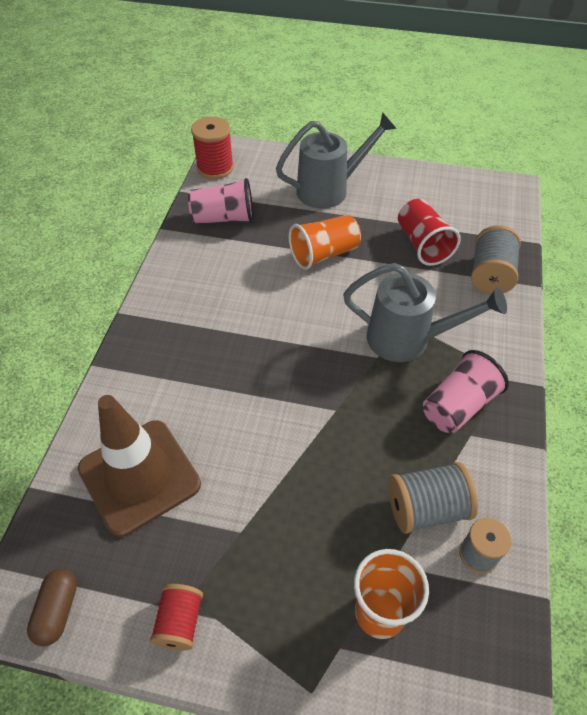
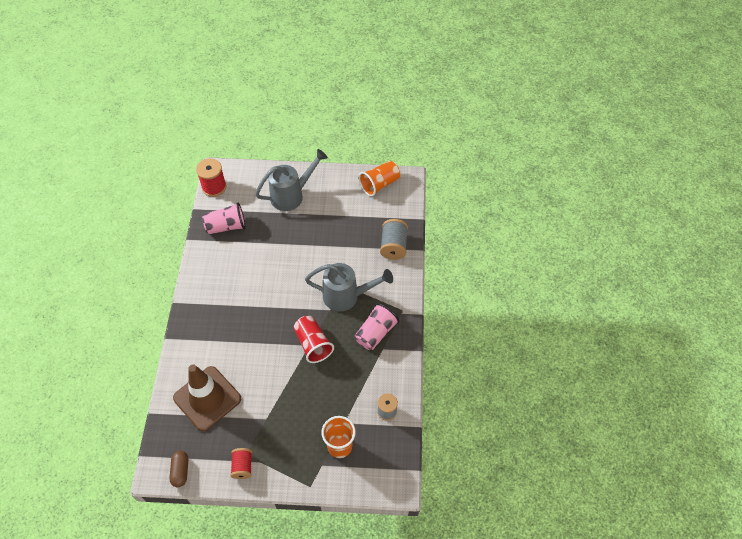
camera: 10 degrees left, 5 degrees up
orange cup [289,215,361,270] -> orange cup moved to [359,161,400,196]
grey spool [388,462,478,534] -> none
red cup [398,199,461,266] -> red cup moved to [293,316,334,363]

